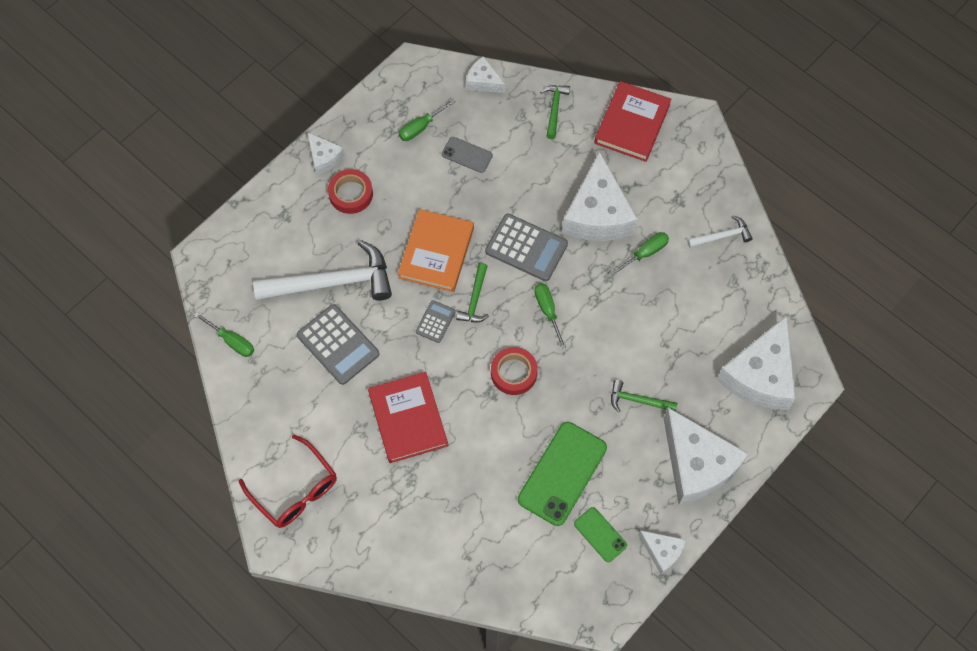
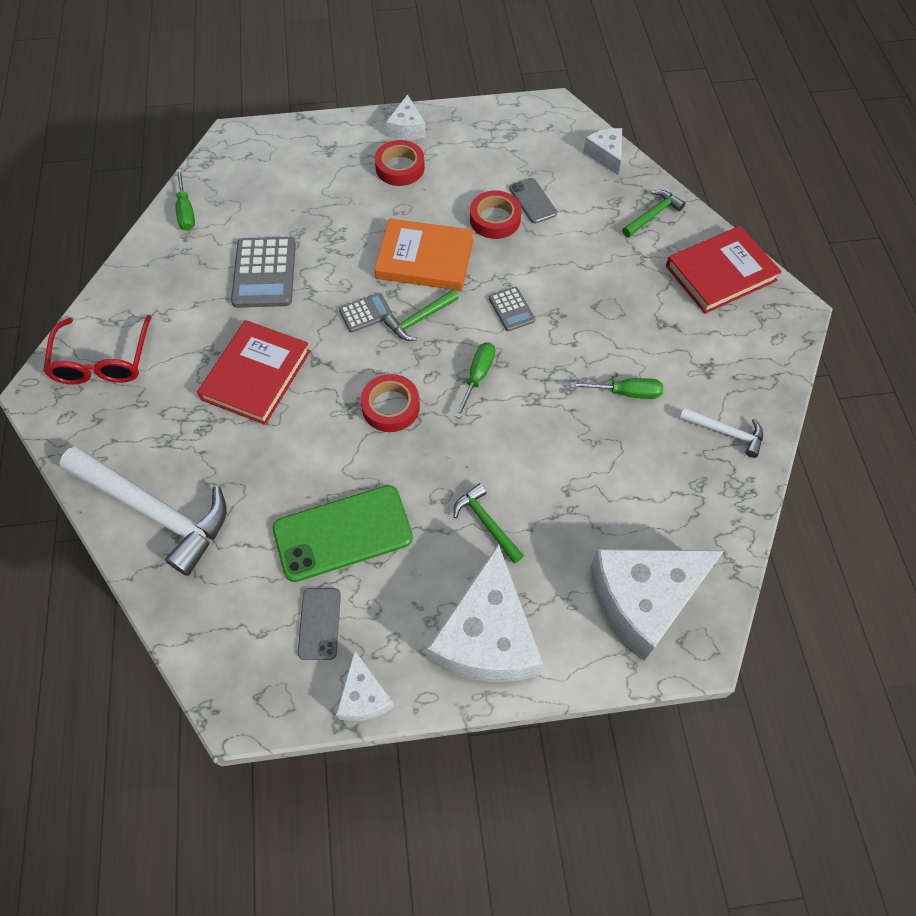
camera: 40 degrees right, 5 degrees down
white hammer [253,240,392,300] -> white hammer moved to [59,446,227,576]
orange book [398,209,474,292] -> orange book turned 45 degrees clockwise [374,218,474,291]
green screwdriver [399,99,456,141] -> none
grey calculator [485,214,568,281] -> grey calculator [489,287,535,331], size x0.54
white cheese [562,151,638,241] -> none
green phone [574,507,627,562] -> grey phone [298,588,341,660]
none -> red tape [470,191,521,239]

